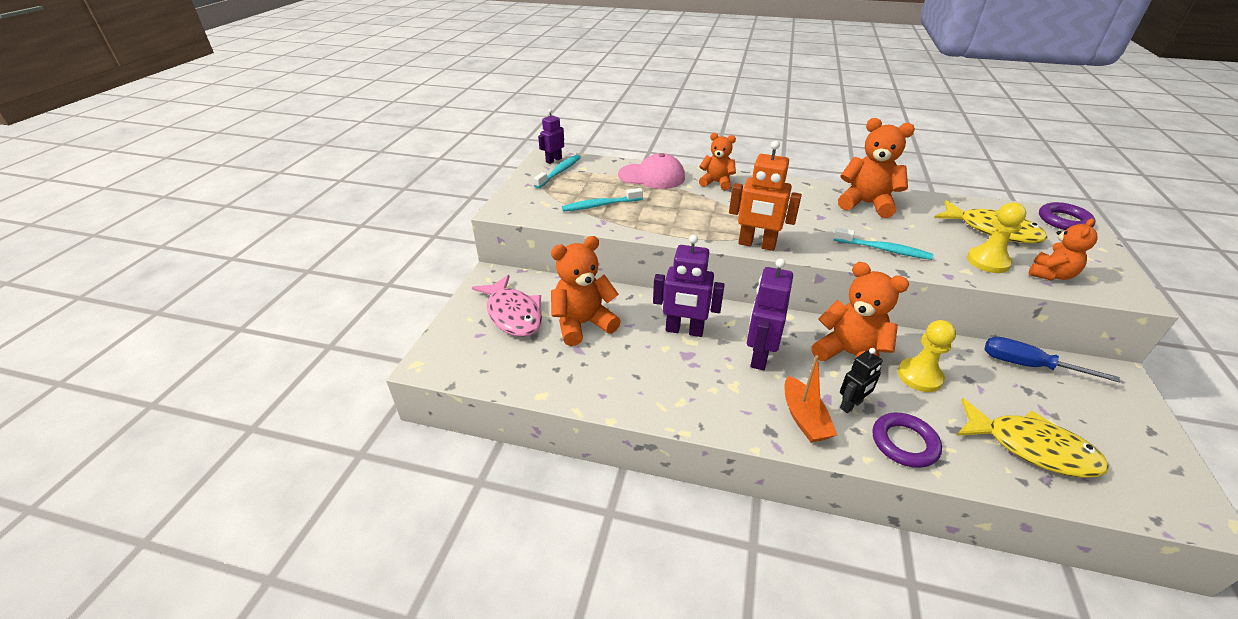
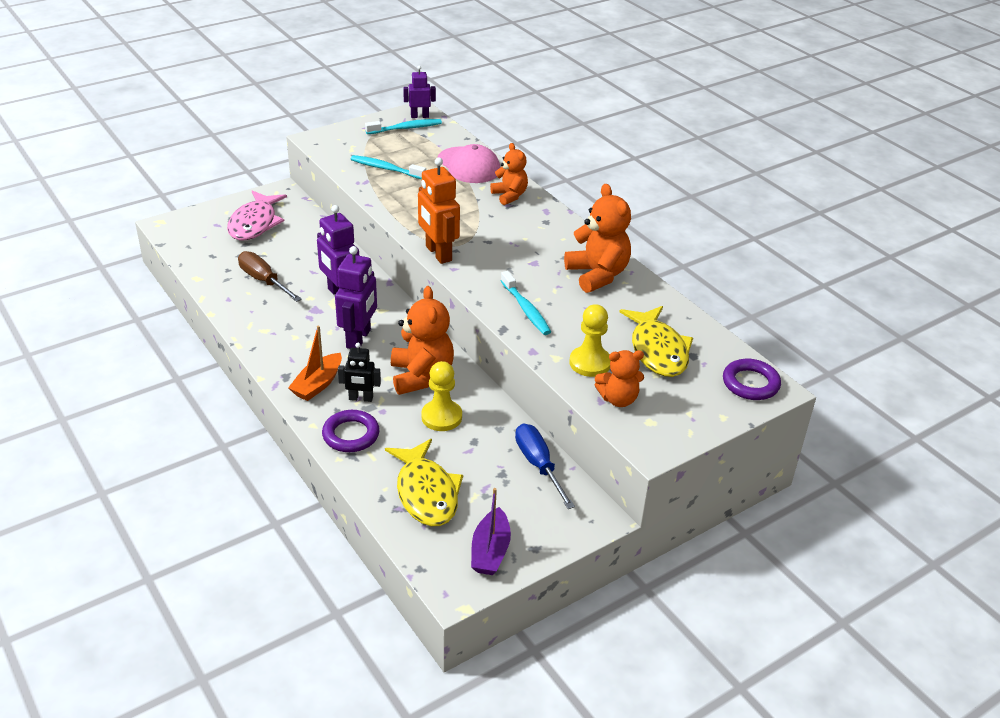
camera: 40 degrees right, 0 degrees up
orange teddy bear [551,236,621,346] -> none
purple robot [747,258,793,370] -> purple robot turned 135 degrees clockwise [335,246,377,349]
none -> brown screwdriver [238,251,302,302]
none -> purple boat [471,488,511,575]

